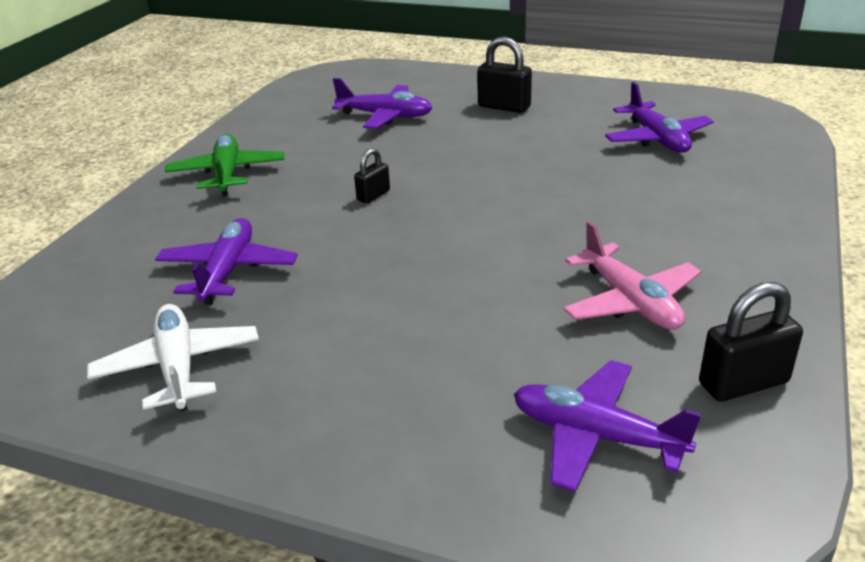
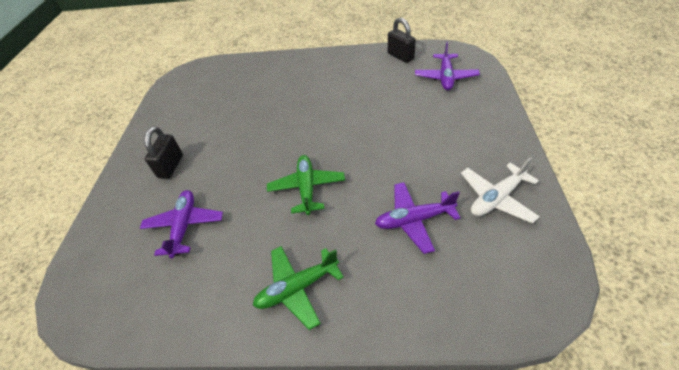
camera: 105 degrees left, 15 degrees up
black padlock [354,148,390,204] -> green plane [267,155,345,215]
pink plane [563,221,701,330] -> none
purple plane [605,82,714,153] -> none

